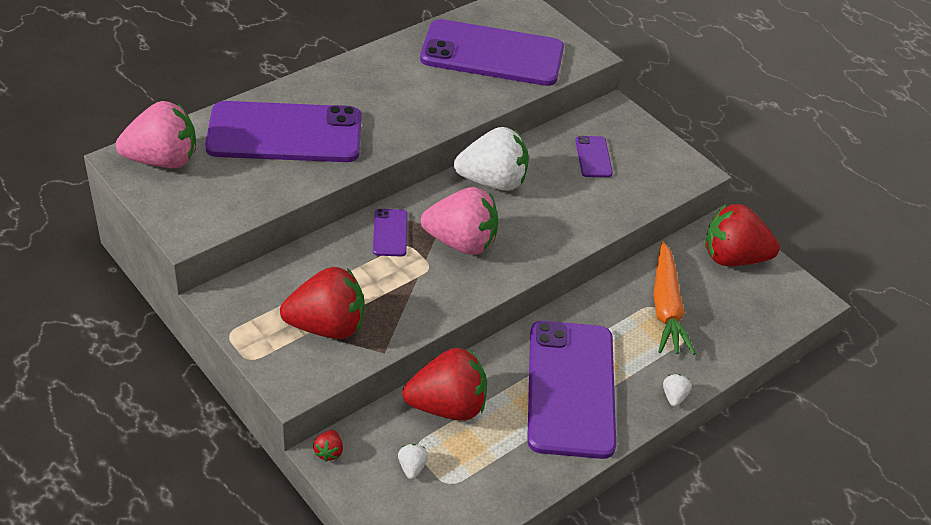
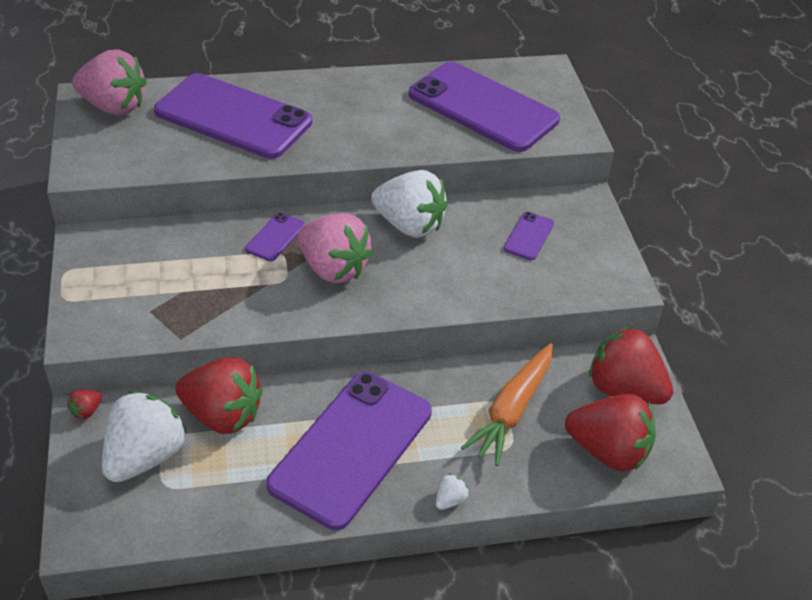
camera: 30 degrees right, 0 degrees up
red strawberry [280,267,365,339] -> red strawberry moved to [565,394,656,472]
white strawberry [398,444,428,479] -> white strawberry [102,391,187,482], size x2.50

